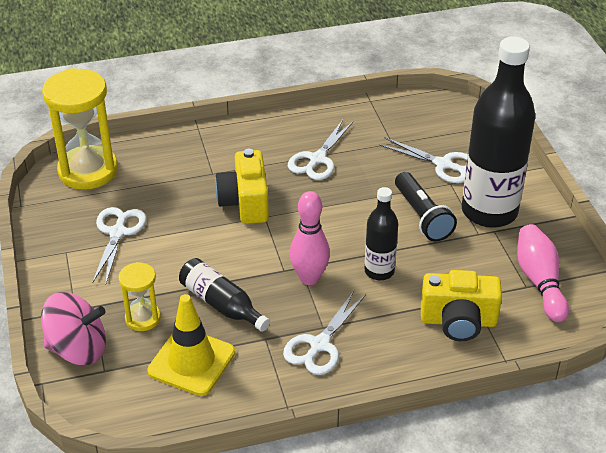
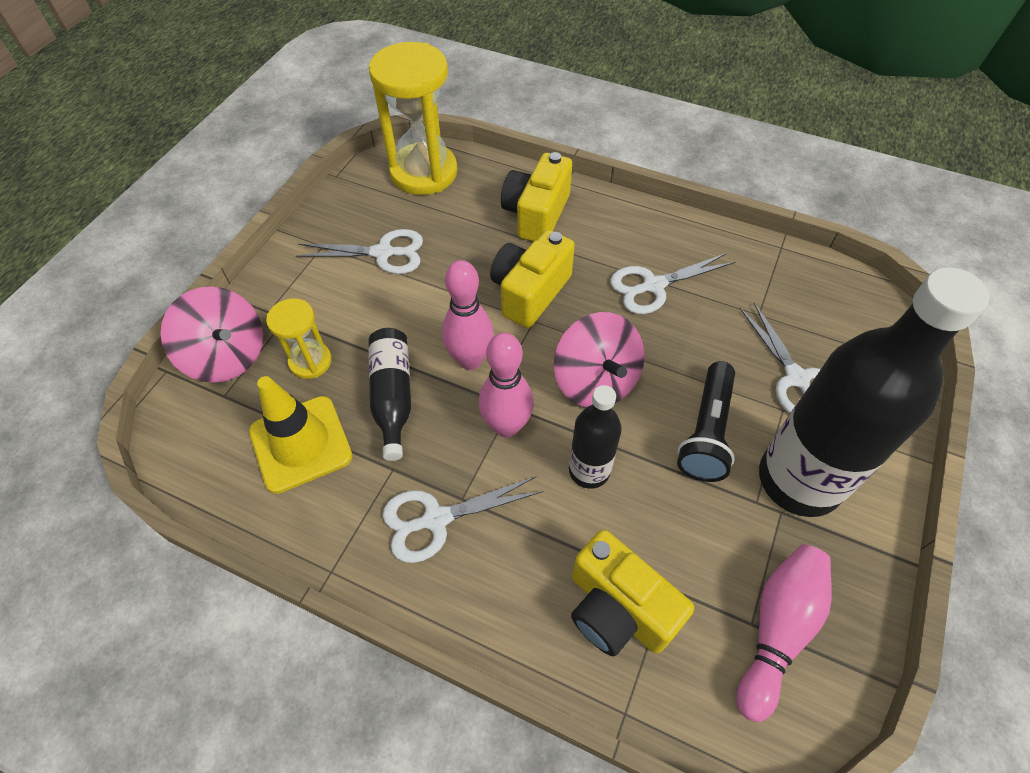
camera: 40 degrees right, 15 degrees up
white scissors [92,207,147,283] -> white scissors turned 45 degrees clockwise [296,229,423,274]
none -> pink bowling pin [442,260,494,370]
none -> yellow camera [501,152,572,242]
none -> pink spinning top [554,312,645,407]

